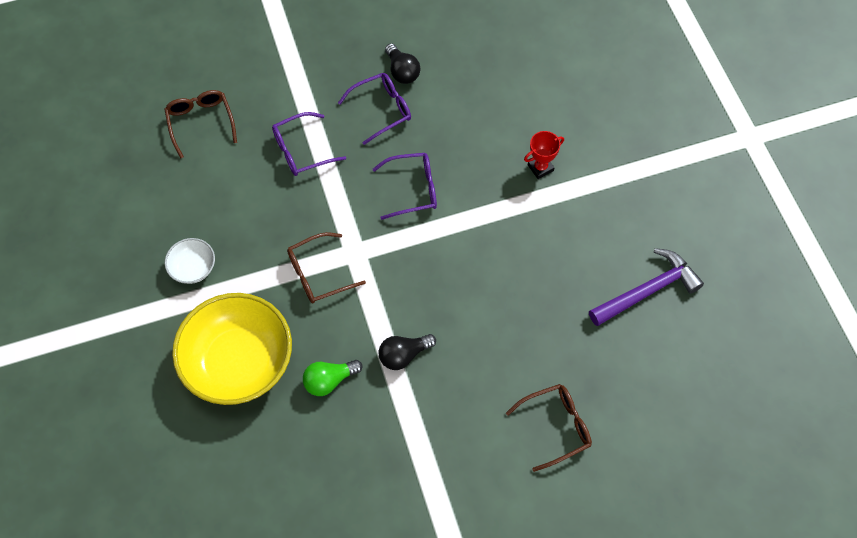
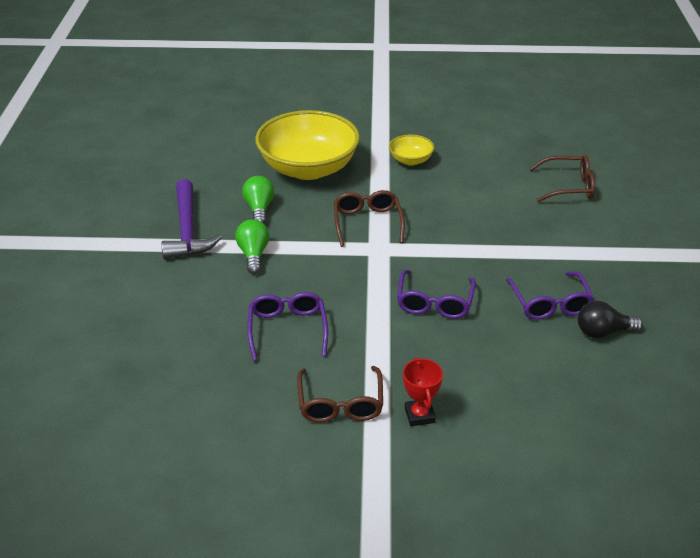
camera: 110 degrees right, 25 degrees down
white bowl [165,238,215,284] -> yellow bowl [389,134,434,165]
purple glasses [272,112,346,176] -> purple glasses moved to [247,292,328,361]
black light bulb [378,334,436,370] -> green light bulb [235,219,269,274]
brown glasses [506,384,592,472] -> brown glasses moved to [297,366,383,423]
purple hammer [589,248,704,326] -> purple hammer moved to [161,179,222,259]

